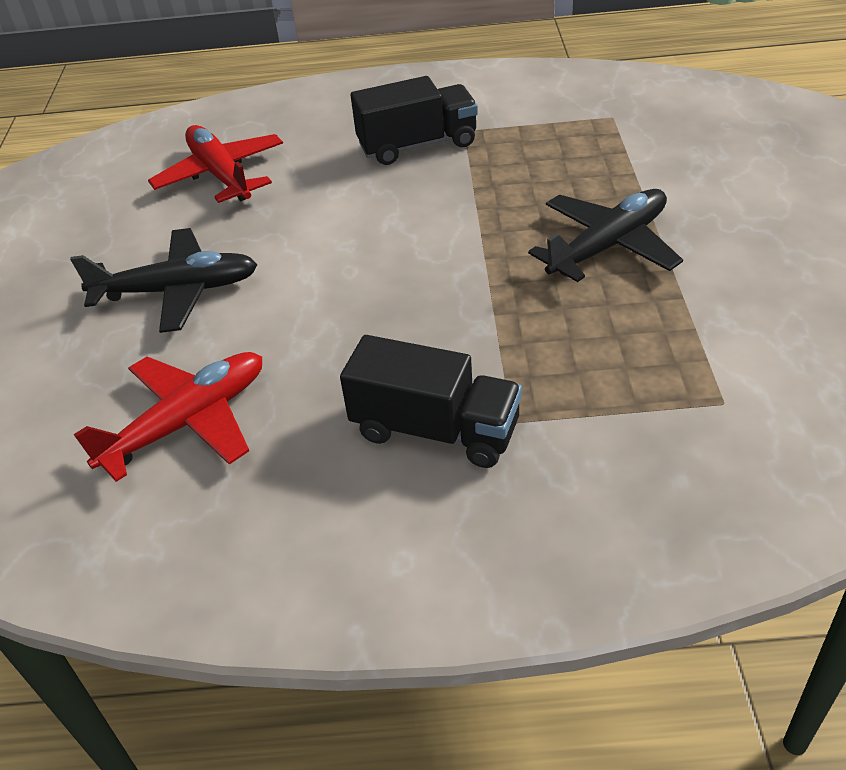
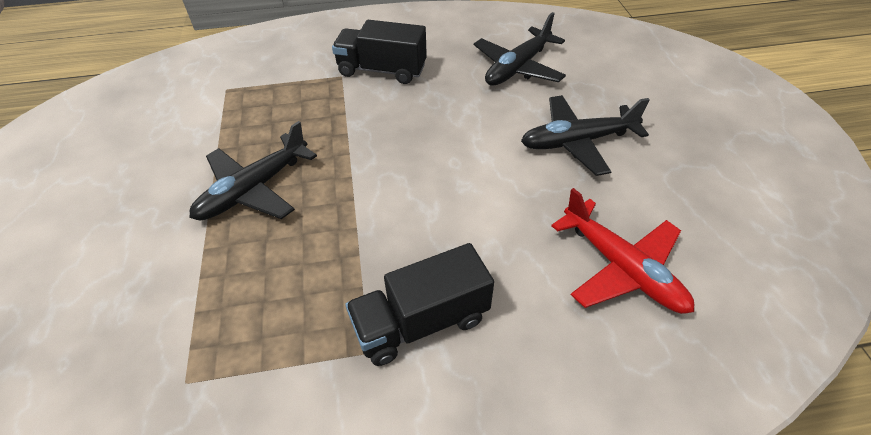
camera: 170 degrees right, 5 degrees up
red plane [73,352,262,482] -> black plane [474,12,566,86]

